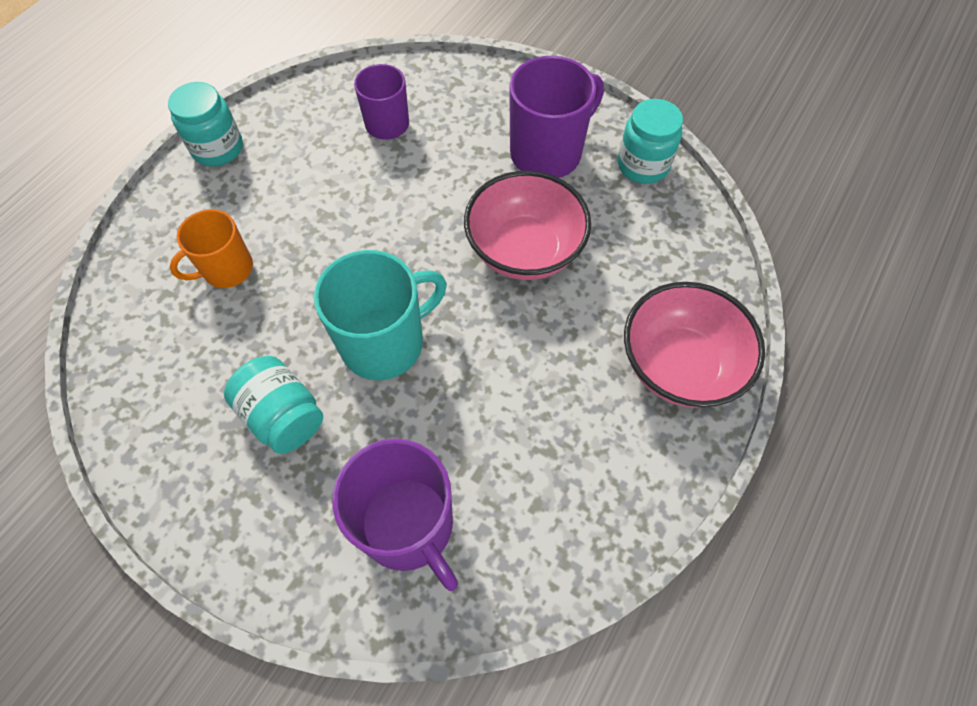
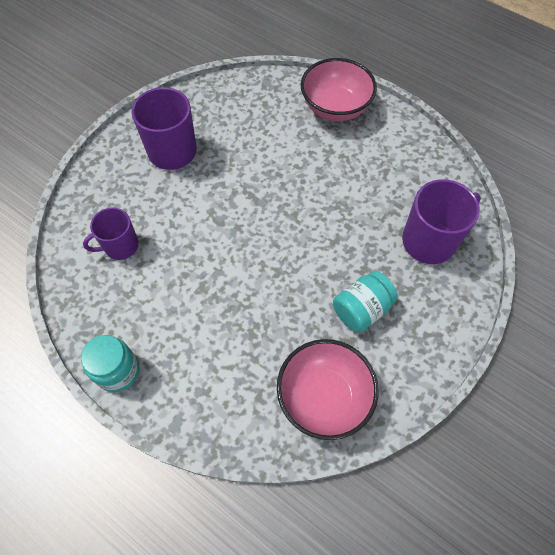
camera: 85 degrees left, 0 degrees up
orange mug [170,209,253,288] -> none
turquoise mug [314,250,447,380] -> none
pink bowl [464,171,591,280] -> pink bowl moved to [277,339,379,440]
turquoise jar [618,99,683,184] -> none

